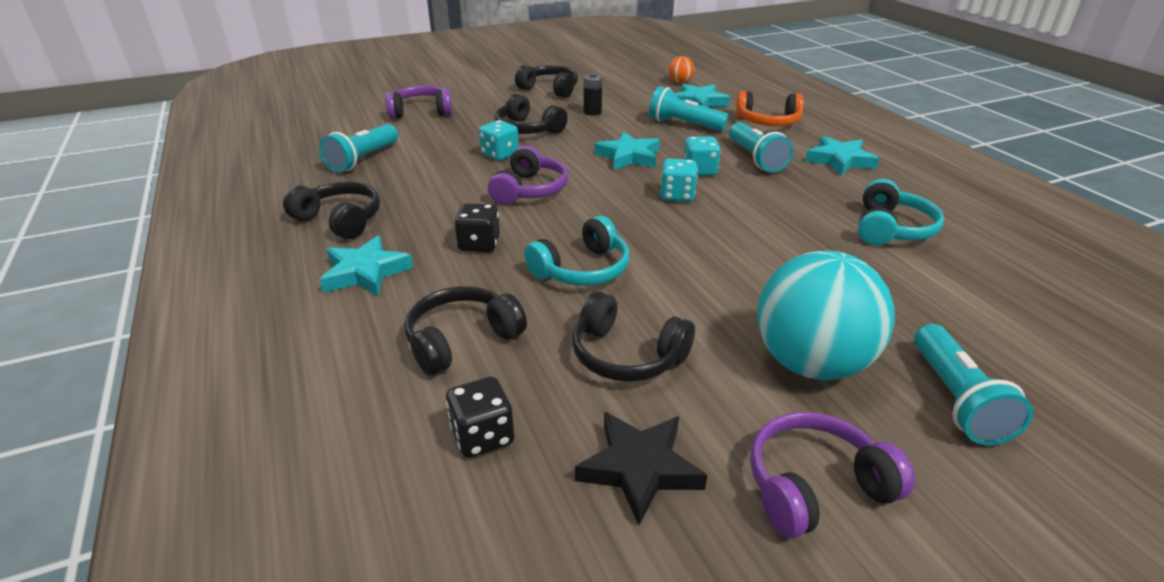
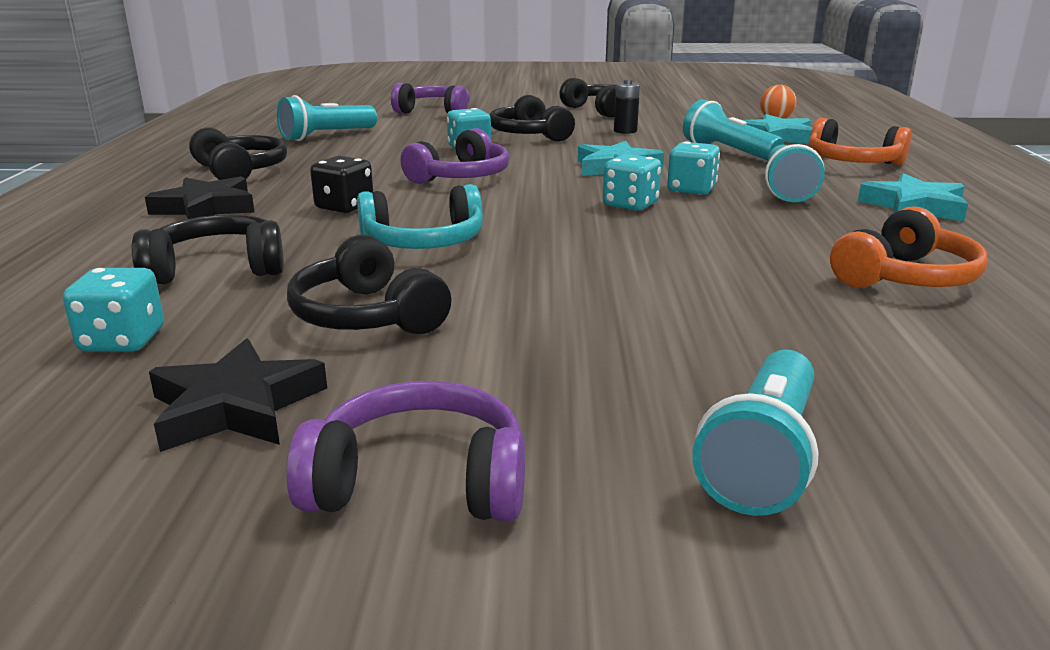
camera: 25 degrees right, 10 degrees down
turquoise star [320,235,413,296] -> black star [145,176,255,219]
black dice [446,377,514,458] -> turquoise dice [63,268,164,351]
turquoise ball [757,251,895,380] -> none
turquoise headphones [858,179,944,245] -> orange headphones [830,206,988,288]

